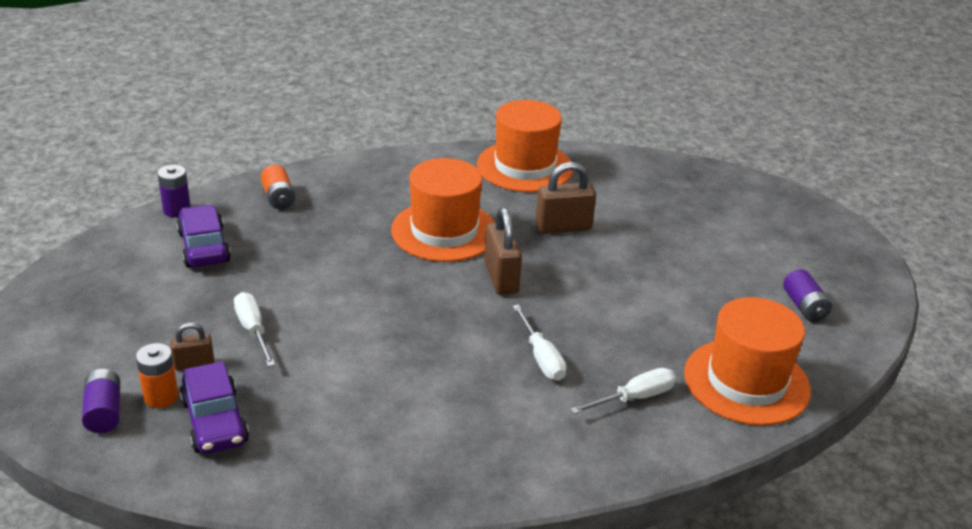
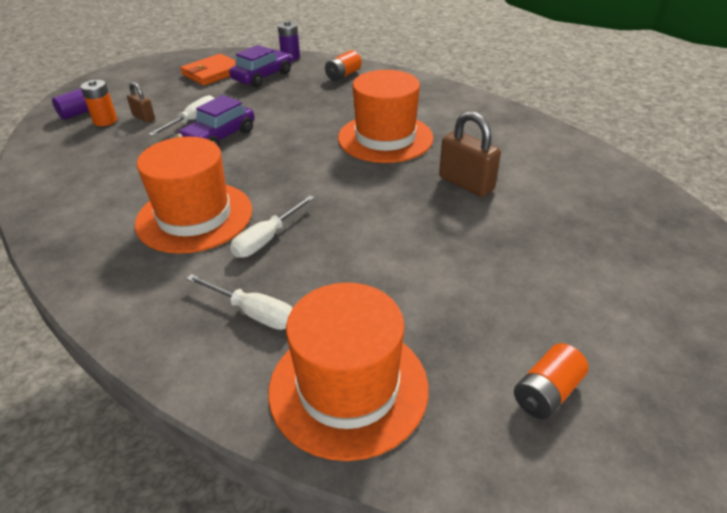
camera: 60 degrees right, 5 degrees up
purple car [180,361,249,454] -> purple car moved to [177,95,255,147]
orange hat [477,100,573,192] -> orange hat moved to [135,137,252,254]
brown padlock [484,207,522,295] -> none
purple battery [783,269,832,322] -> orange battery [514,343,588,419]
none -> orange wallet [180,54,236,86]

